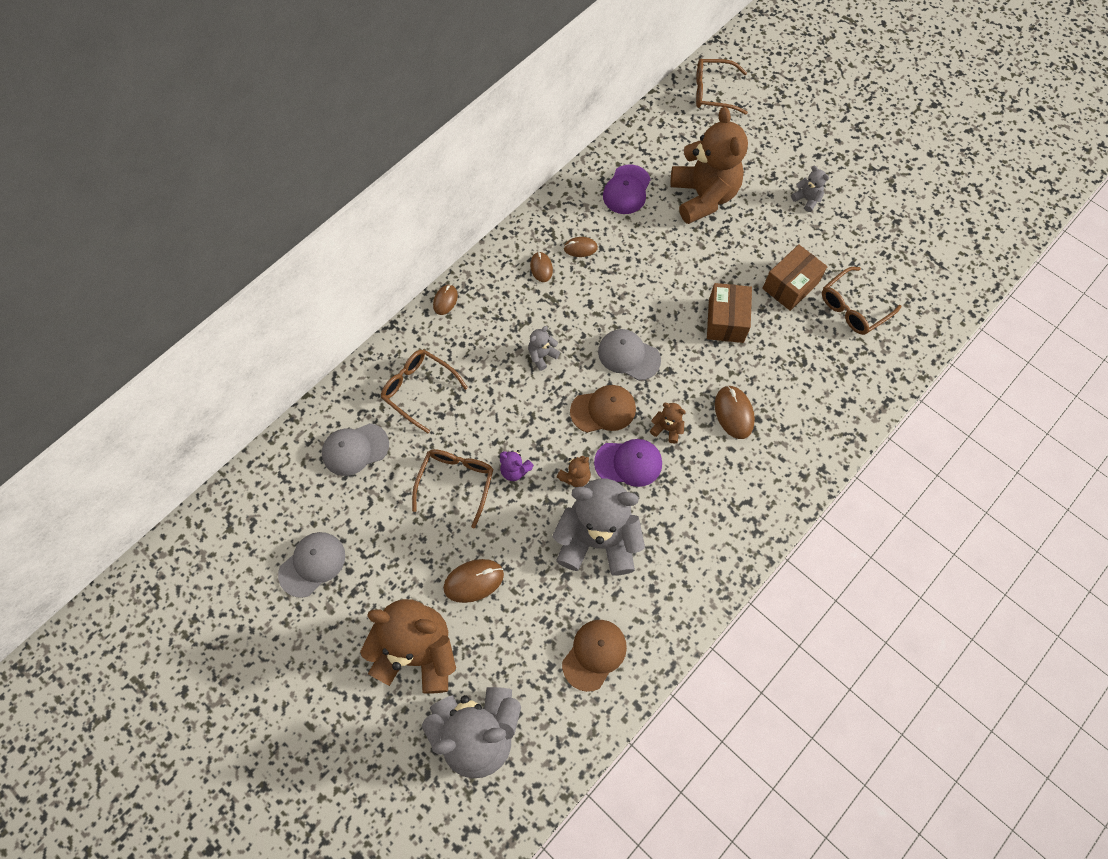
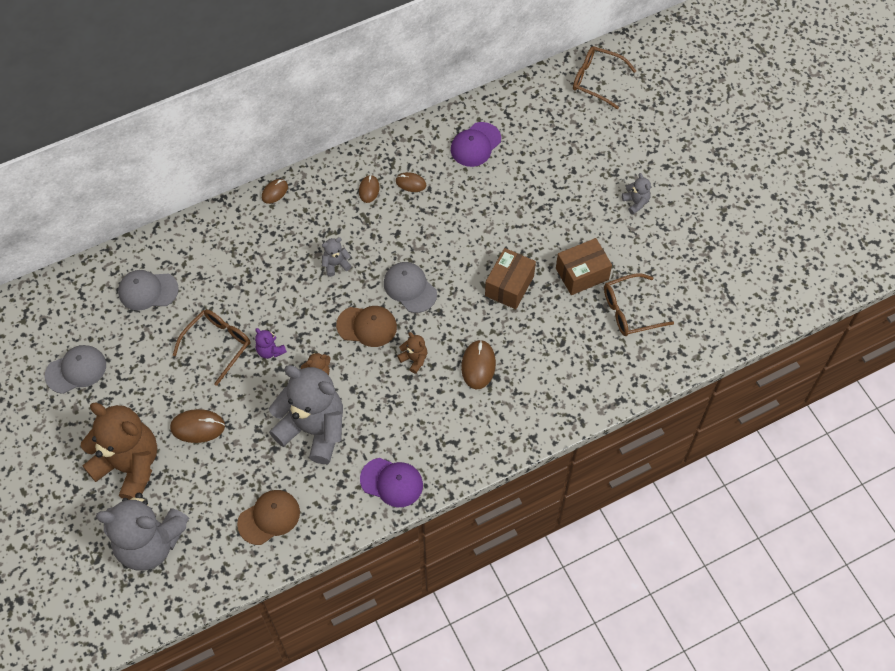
camera: 20 degrees right, 5 degrees down
brown glasses [381,349,468,433] -> none
purple cap [594,439,662,487] -> purple cap moved to [360,458,423,507]
brown teddy bear [671,107,748,224] -> none

